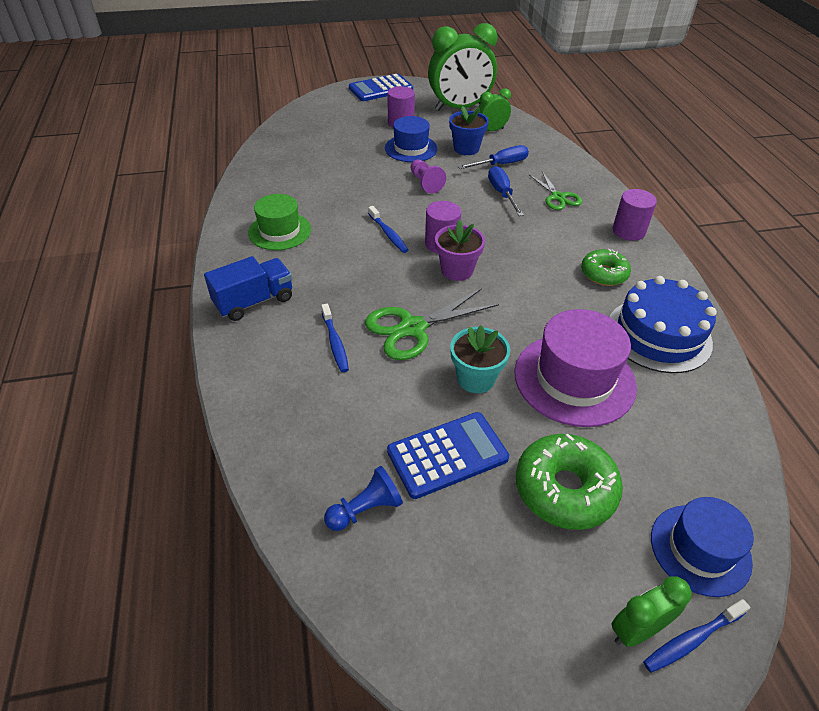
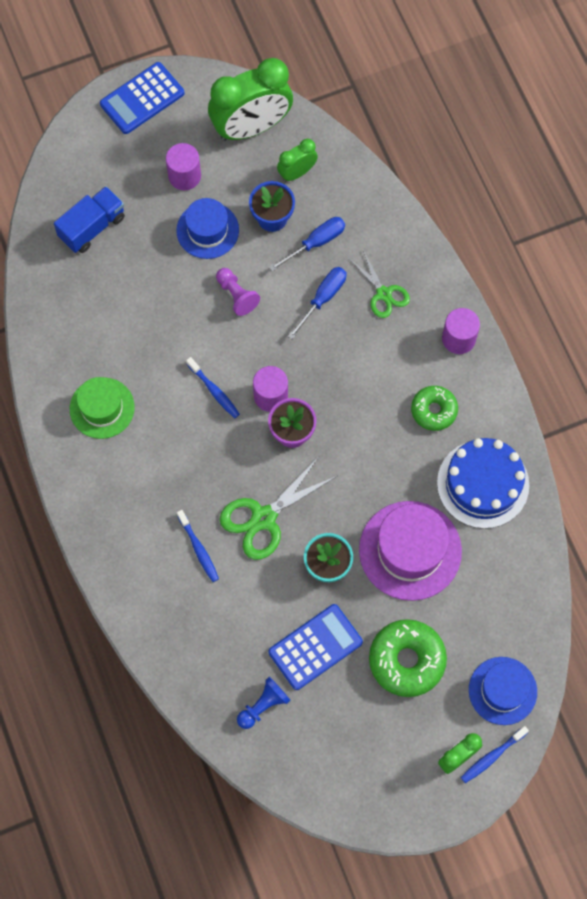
camera: 10 degrees left, 25 degrees up
blue truck [204,256,292,321] -> blue truck moved to [54,186,125,253]
blue screwdriver [488,166,524,216] -> blue screwdriver turned 60 degrees clockwise [288,267,346,339]

